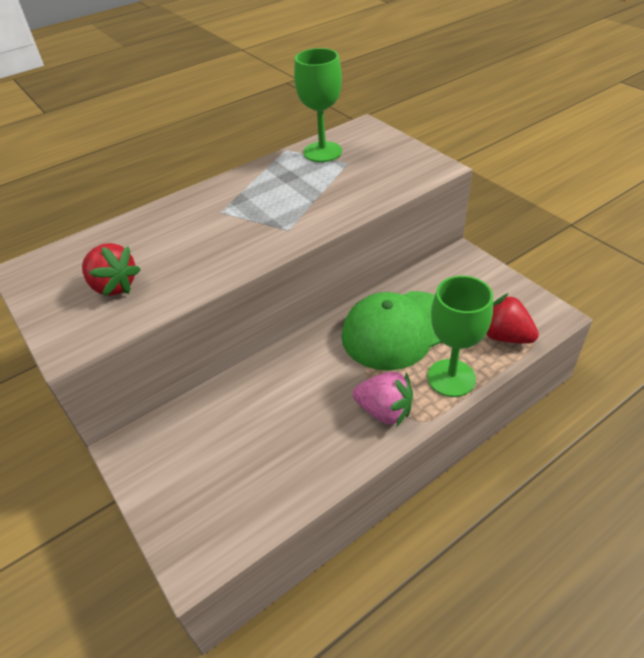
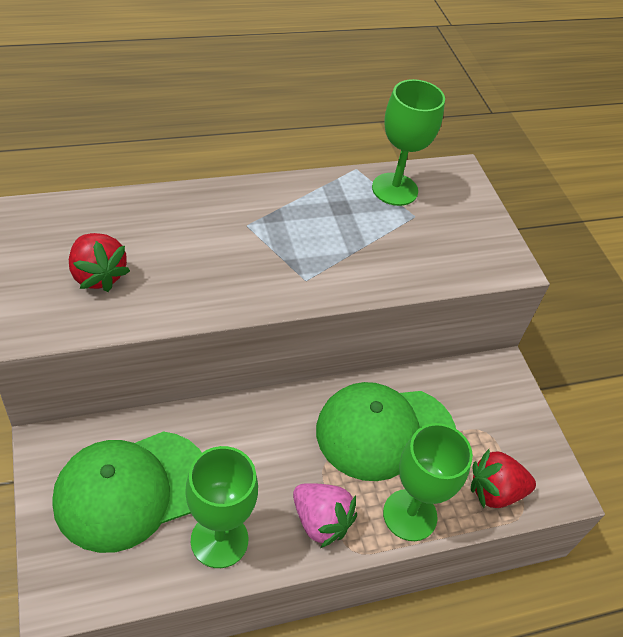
camera: 10 degrees right, 5 degrees up
red strawberry [486,293,539,343] -> red strawberry turned 60 degrees counterclockwise [471,449,536,508]
none -> green cap [52,431,202,553]
none -> green goblet [185,446,258,568]

